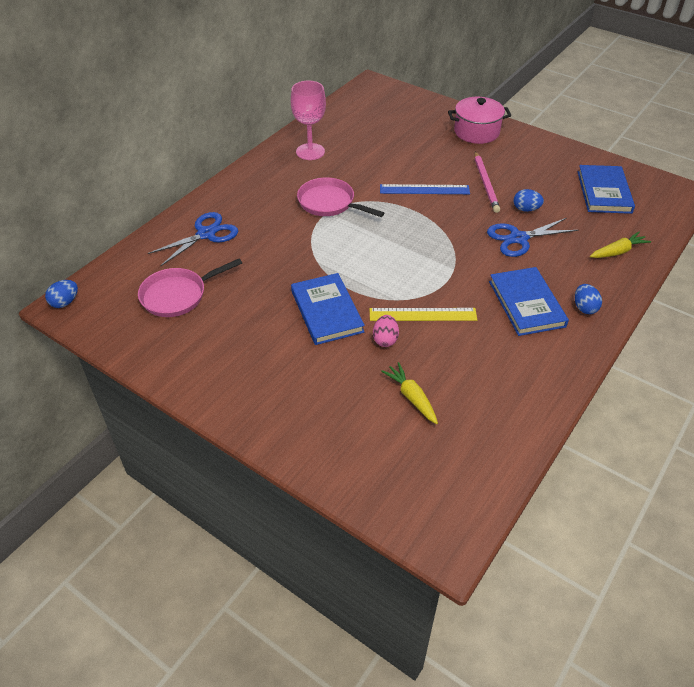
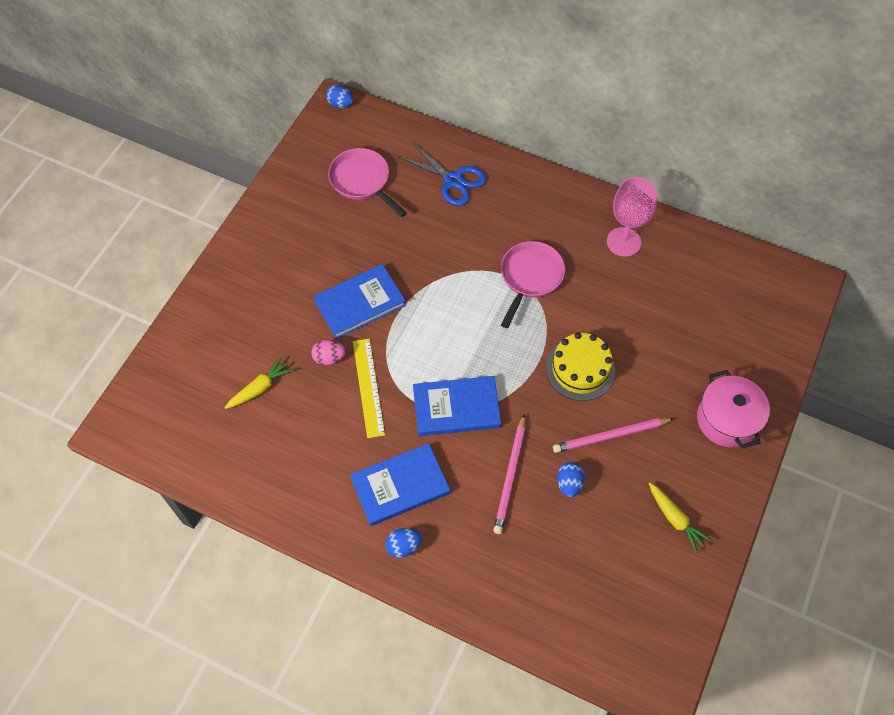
camera: 80 degrees right, 15 degrees up
blue ruler [380,184,470,194] -> yellow cake [546,332,615,401]
blue scissors [487,218,578,257] -> pink pencil [493,414,525,534]
blue book [578,165,635,214] -> blue book moved to [413,376,501,436]
yellow carrot [590,232,651,258] -> yellow carrot moved to [649,483,712,553]

